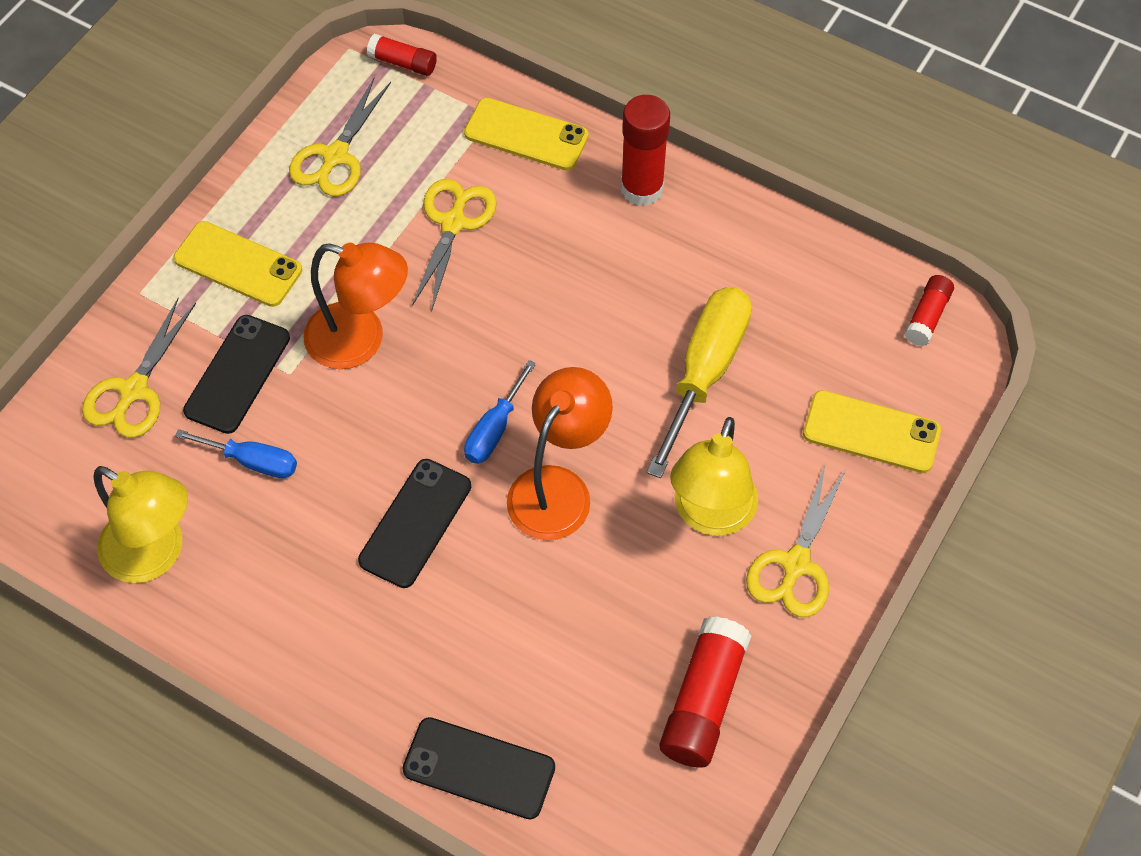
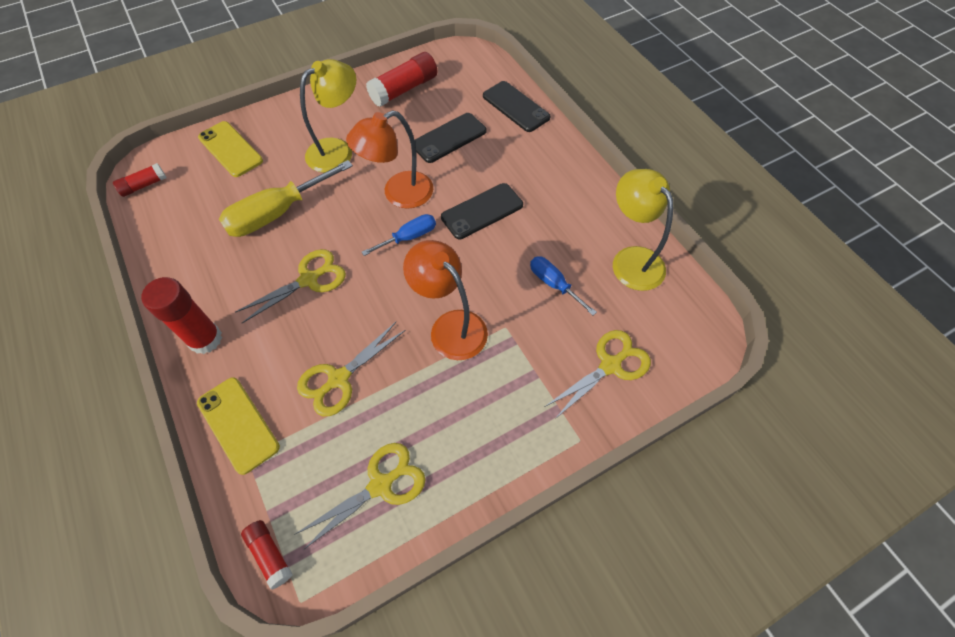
camera: 150 degrees left, 0 degrees up
yellow phone [173,221,302,307] -> none
black phone [183,315,290,434] -> black phone moved to [415,113,487,163]
yellow scissors [746,463,846,617] -> yellow scissors moved to [235,249,346,323]

